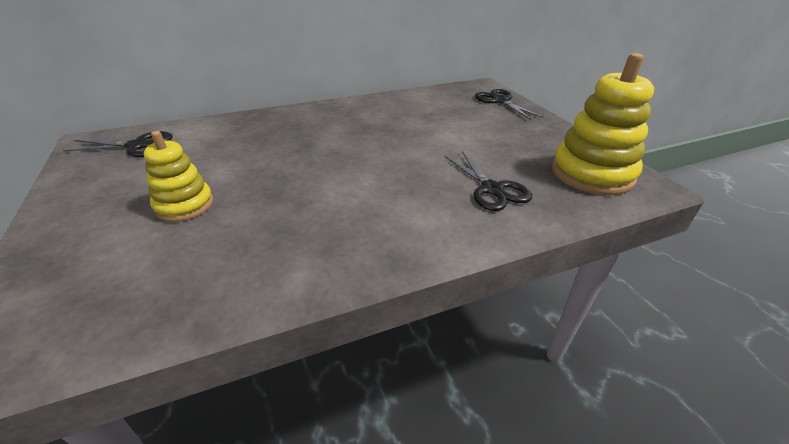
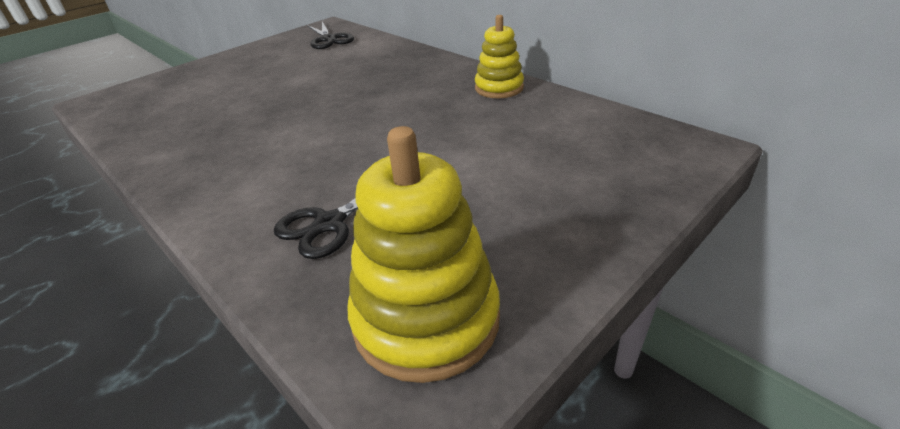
camera: 70 degrees right, 0 degrees up
yellow stacking toy [144,131,213,222] -> yellow stacking toy moved to [475,15,524,98]
black scissors [475,89,544,120] -> none

